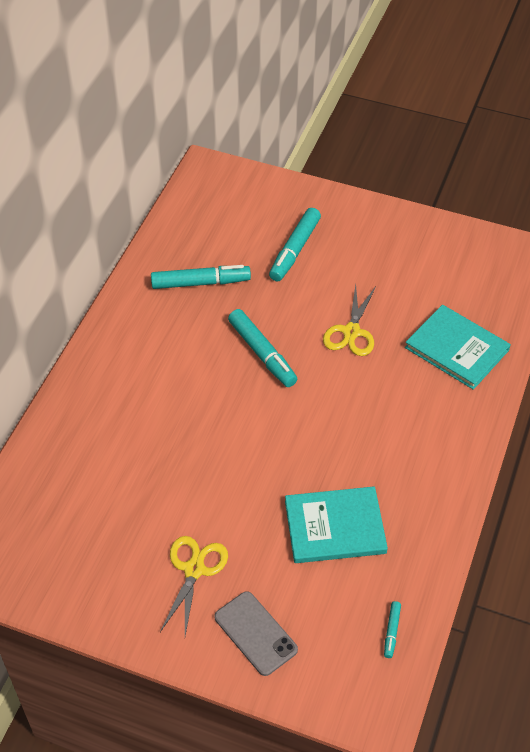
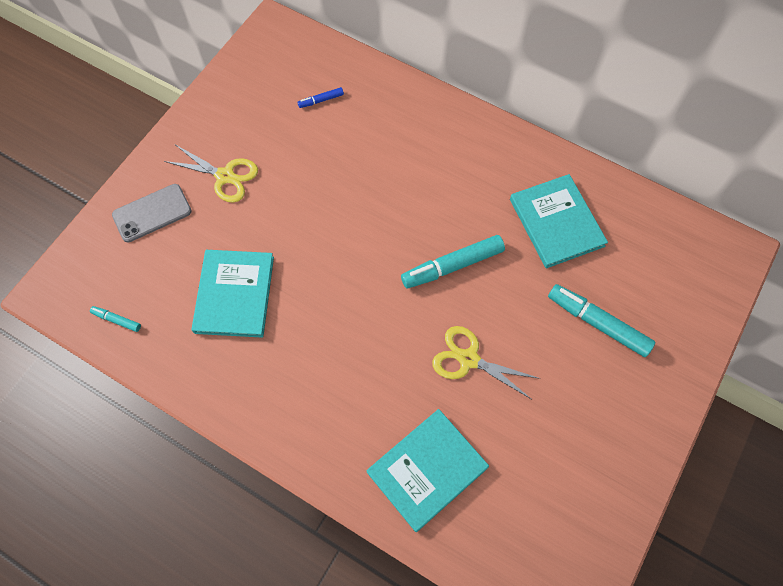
camera: 100 degrees right, 15 degrees up
turquoise marker [151,265,251,289] -> turquoise book [510,174,608,268]
none -> blue marker [297,87,344,108]

